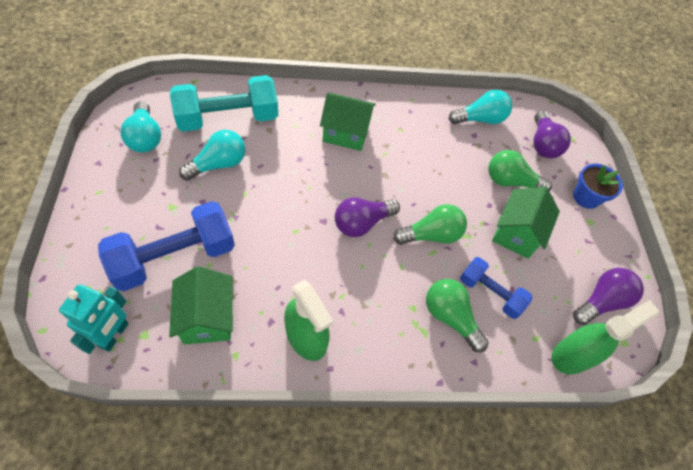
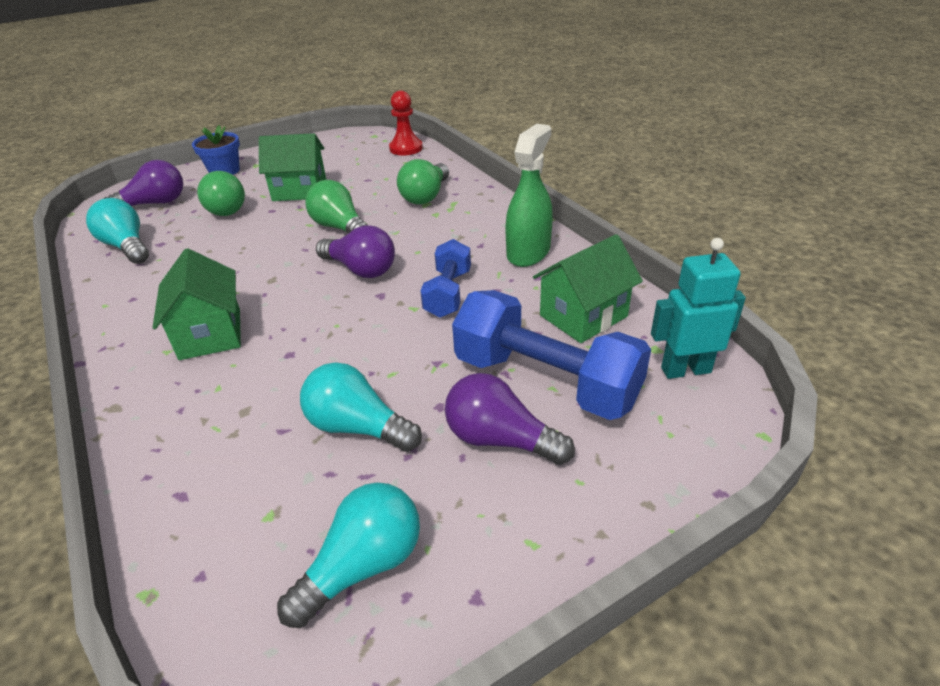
camera: 110 degrees left, 20 degrees down
turquoise dumbbell [170,75,278,132] -> none
blue dumbbell [460,257,533,319] -> blue dumbbell moved to [421,239,471,318]
green spray bottle [552,300,659,374] -> red pawn [389,90,423,155]
purple light bulb [573,268,644,325] -> purple light bulb moved to [445,373,575,465]

